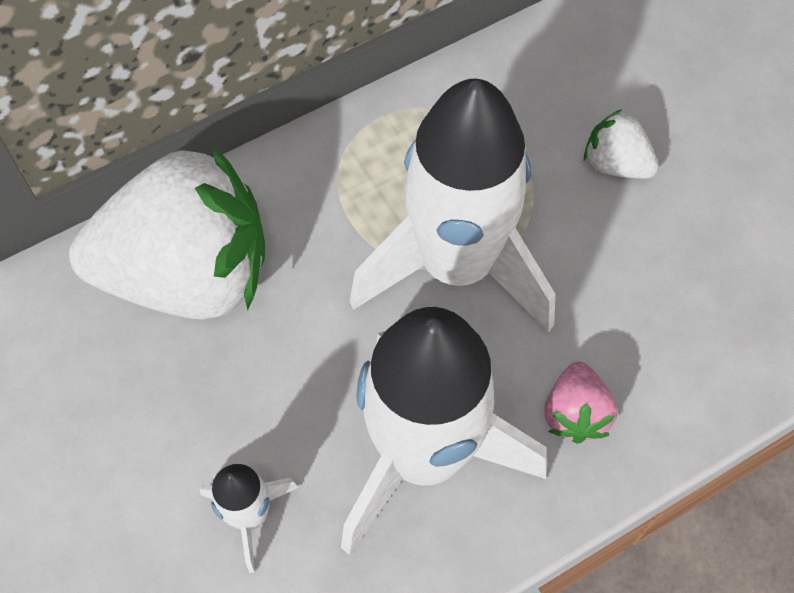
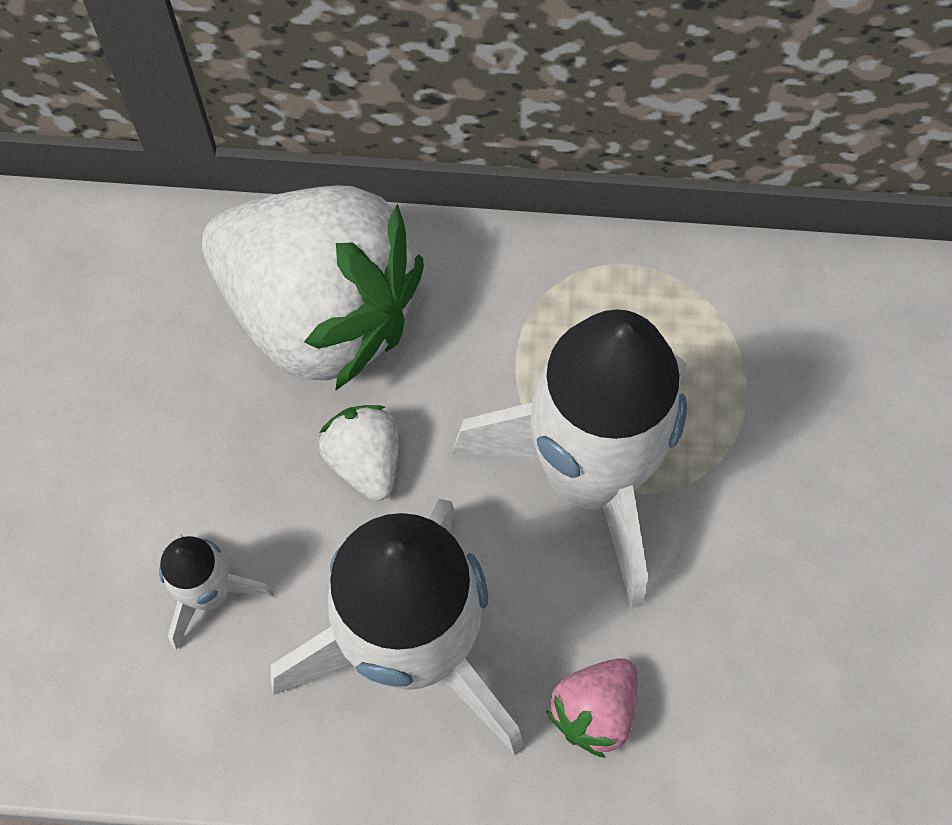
camera: 35 degrees right, 5 degrees up
white strawberry [584,109,659,179] -> white strawberry moved to [318,405,399,501]

